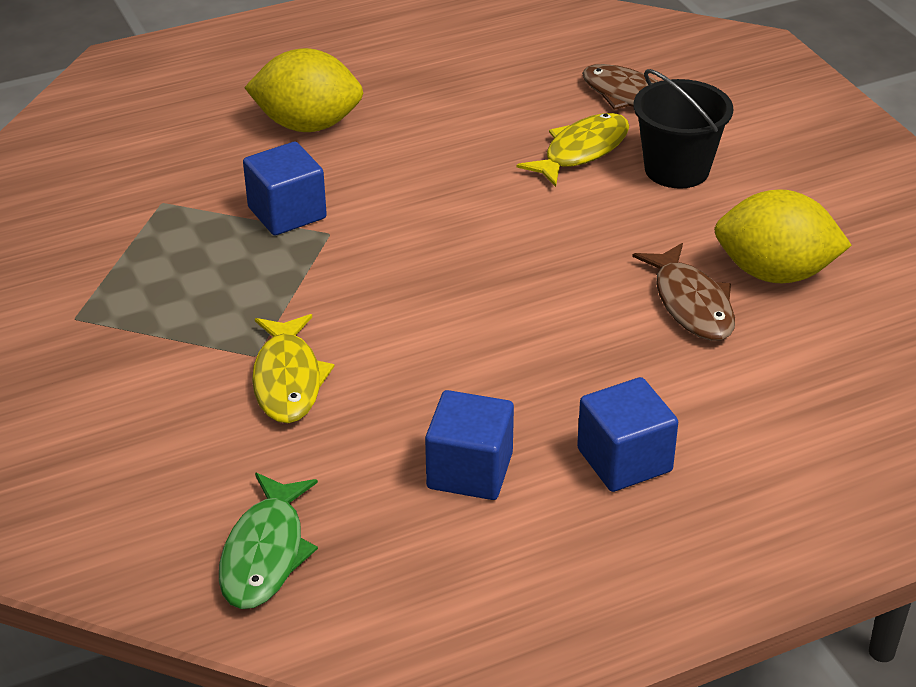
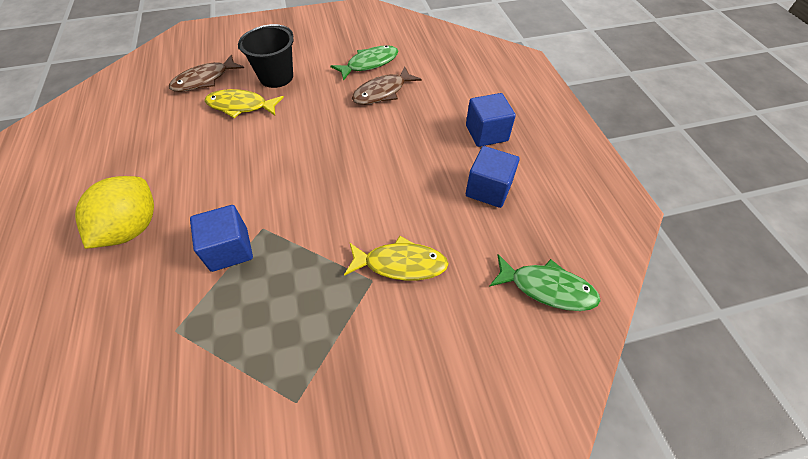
camera: 80 degrees left, 15 degrees up
yellow fish [517,113,629,187] -> yellow fish turned 45 degrees counterclockwise [205,89,284,118]
brown fish [632,243,735,341] -> brown fish turned 150 degrees clockwise [352,67,421,105]
yellow lemon [714,189,852,283] -> green fish [331,45,398,81]

